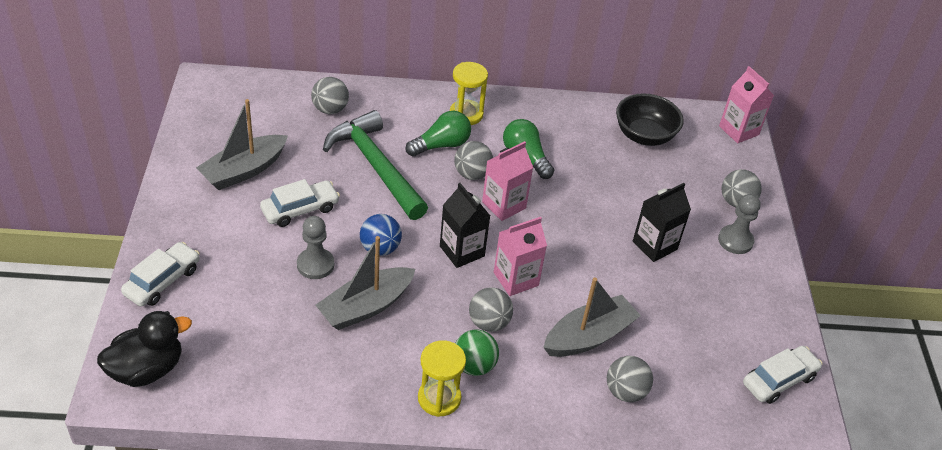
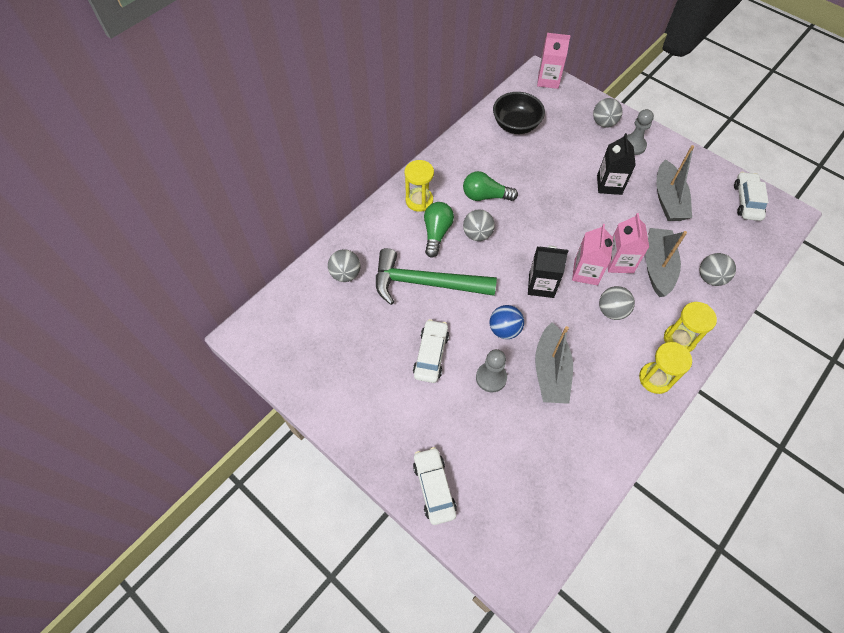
camera: 45 degrees left, 15 degrees up
black duck [97,311,192,387] -> none
grey boat [196,99,288,190] -> grey boat moved to [656,145,694,221]
green ball [455,330,499,376] -> none
pink carton [482,141,533,221] -> pink carton moved to [608,213,649,273]
none -> yellow hourglass [664,302,717,352]

